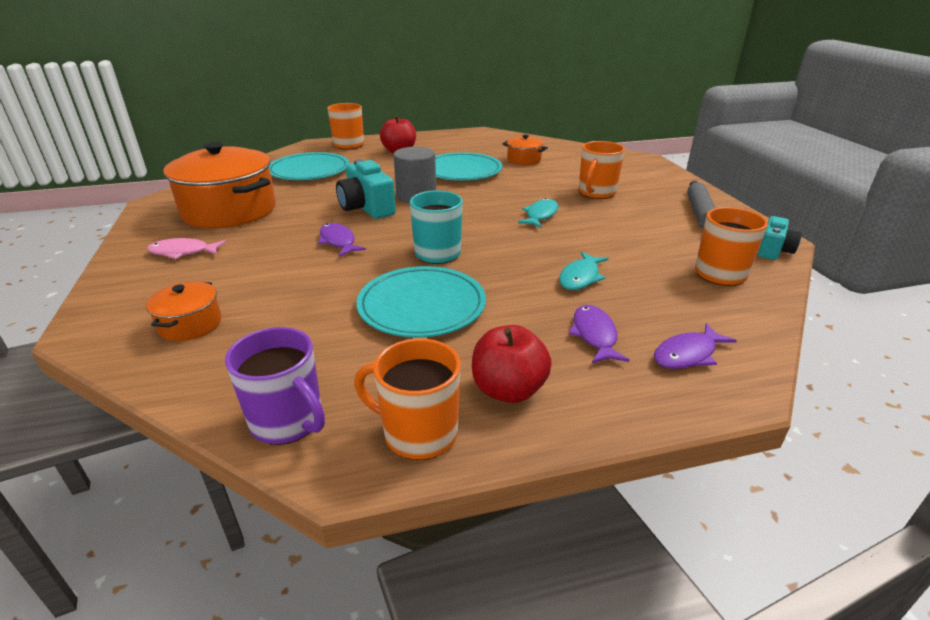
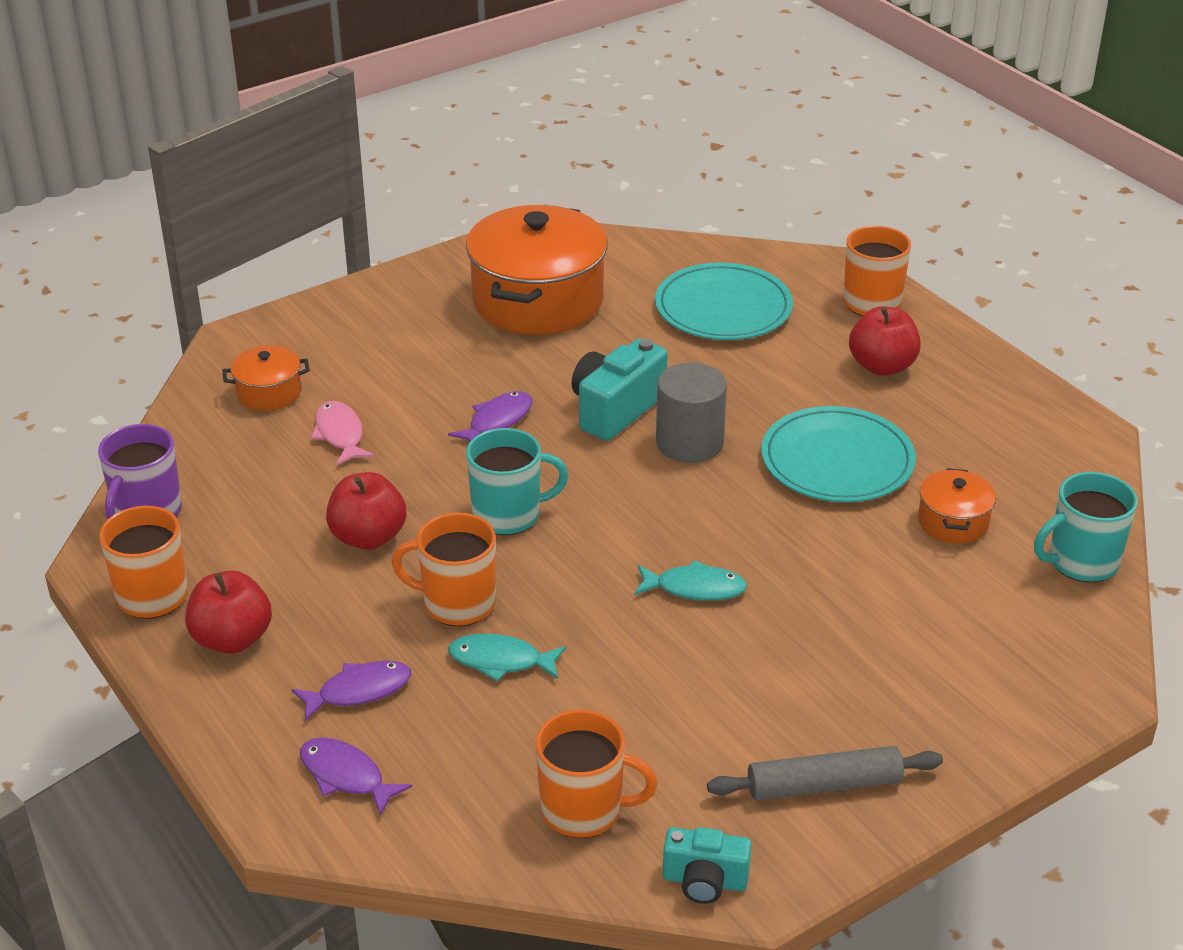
camera: 70 degrees right, 5 degrees up
pink fish [147,238,226,259] -> pink fish moved to [311,401,374,465]
turquoise plate [356,266,486,338] -> red apple [326,472,406,550]
orange mug [579,141,625,199] -> orange mug moved to [392,513,496,626]
none -> turquoise mug [1034,472,1138,582]

